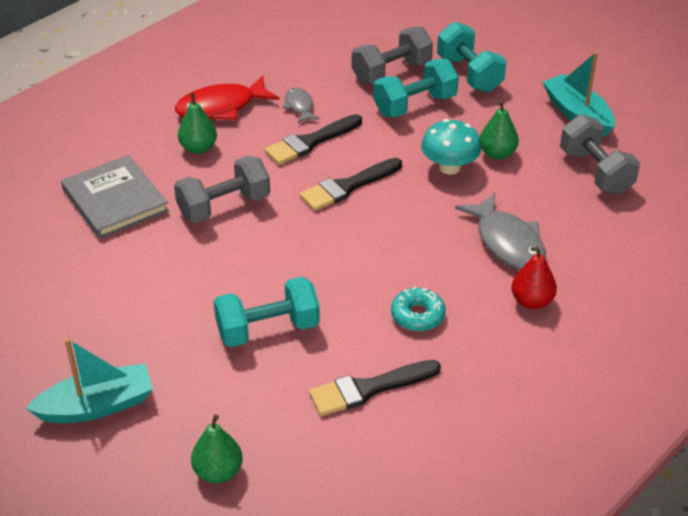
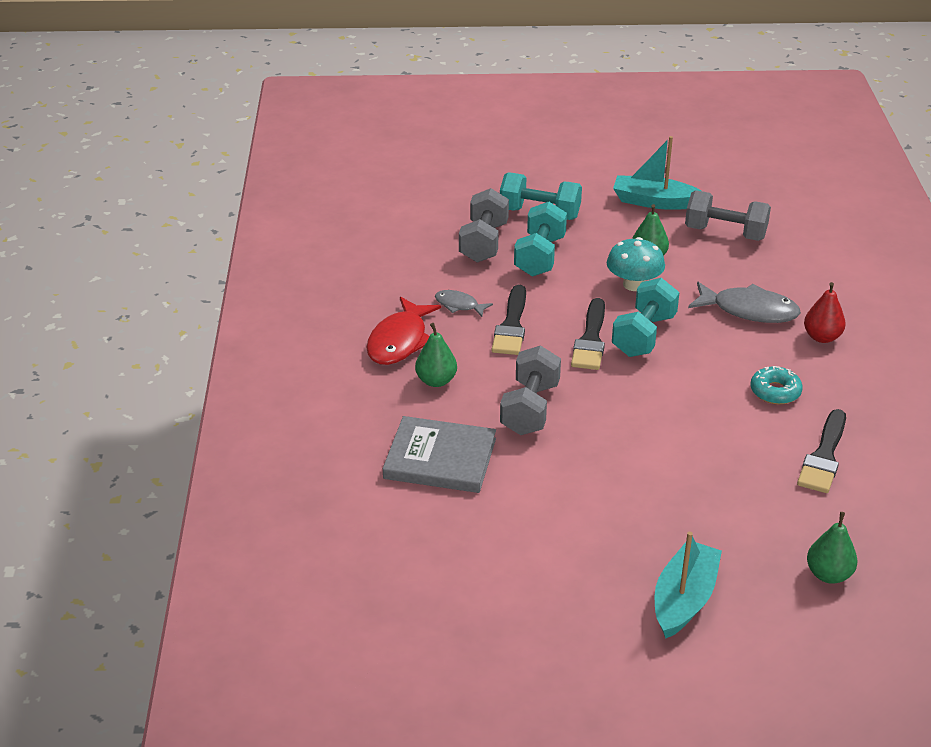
camera: 45 degrees left, 5 degrees down
turquoise dumbbell [214,277,320,347] -> turquoise dumbbell moved to [612,278,680,357]

